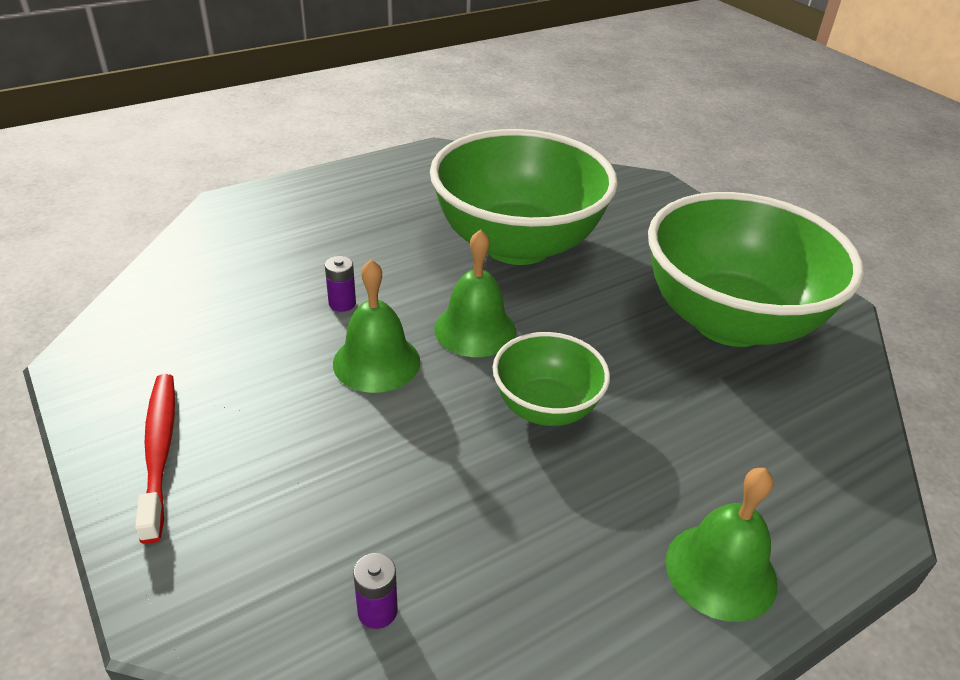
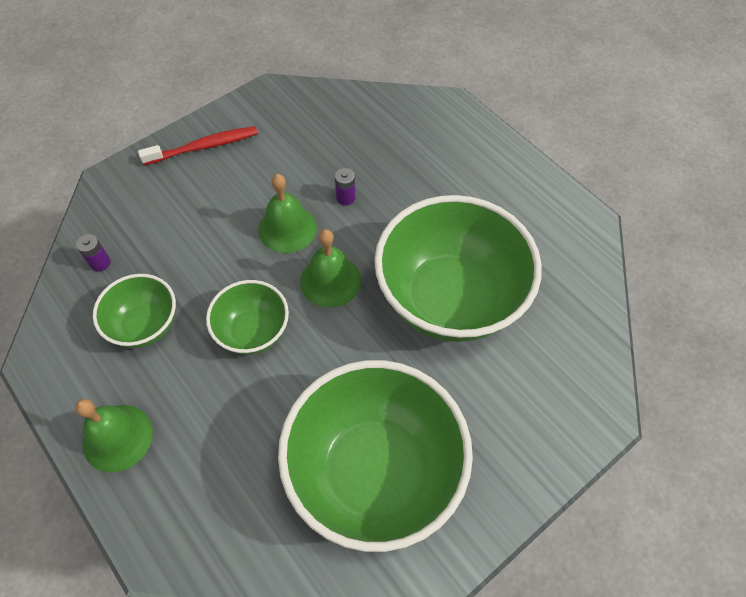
camera: 85 degrees right, 20 degrees up
none -> green bowl [93,274,176,348]

